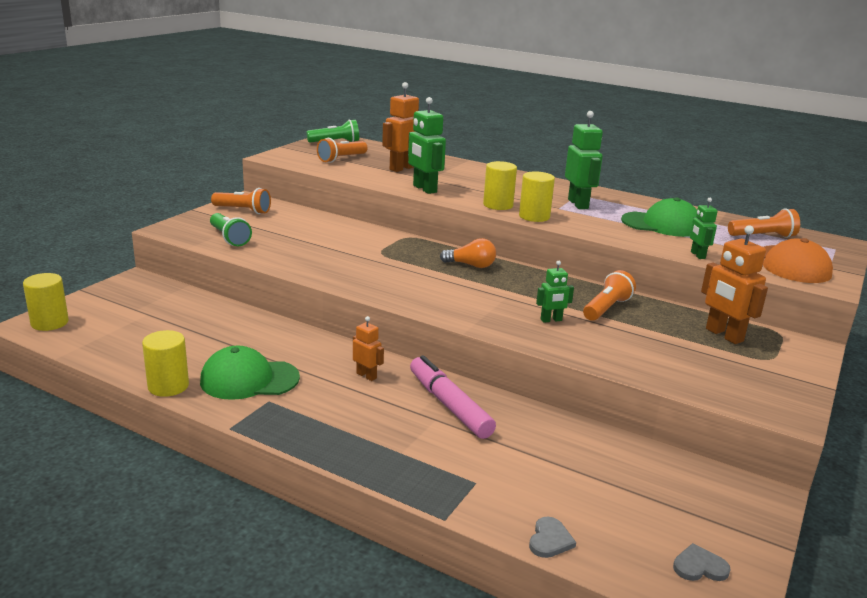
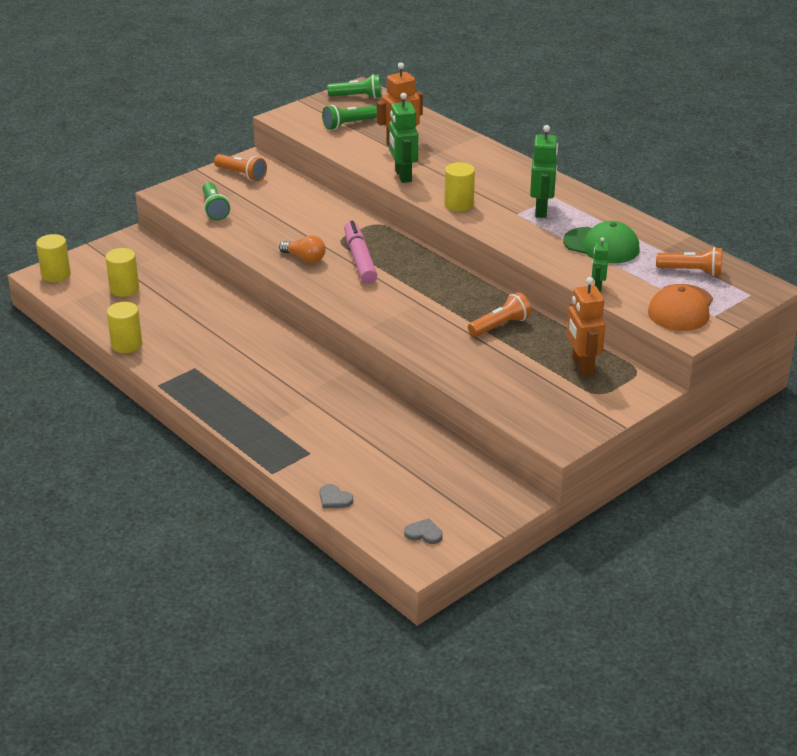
camera: 20 degrees right, 10 degrees up
green cap [200,345,300,400] -> none
orange flashlight [317,138,368,163] -> green flashlight [322,105,377,130]
orange robot [353,316,384,381] -> none
pink marker [410,355,496,439] -> pink marker moved to [344,221,378,284]
orange light bulb [440,238,496,268] -> orange light bulb moved to [279,235,326,263]
yellow cylinder [519,171,555,222] -> yellow cylinder moved to [106,248,139,297]
grey heart [529,517,576,558] -> grey heart turned 90 degrees clockwise [319,484,353,508]
green robot [536,261,574,323] -> none

